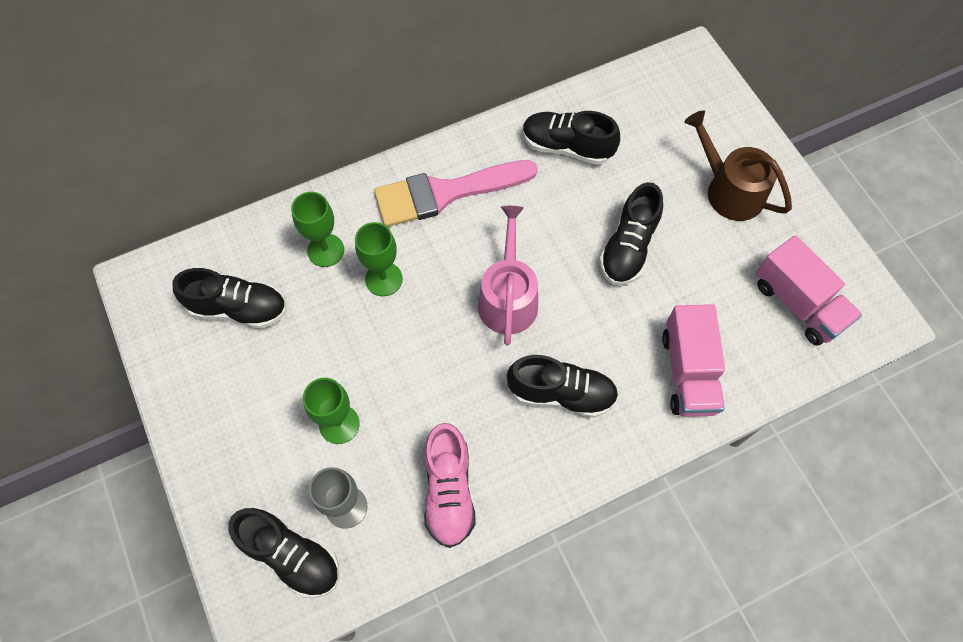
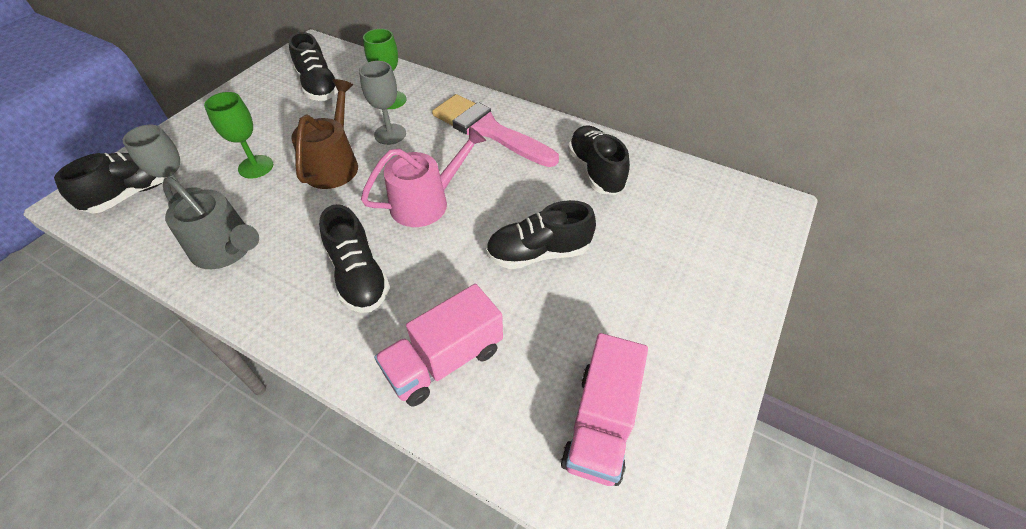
camera: 55 degrees right, 15 degrees down
black shoe [228,508,339,598] -> black shoe turned 135 degrees counterclockwise [54,152,167,213]
green goblet [355,222,403,296] -> grey goblet [359,61,406,145]
pink shoe [424,423,476,548] -> grey watering can [163,177,259,269]
brown watering can [685,110,792,221] -> brown watering can moved to [291,79,358,189]

